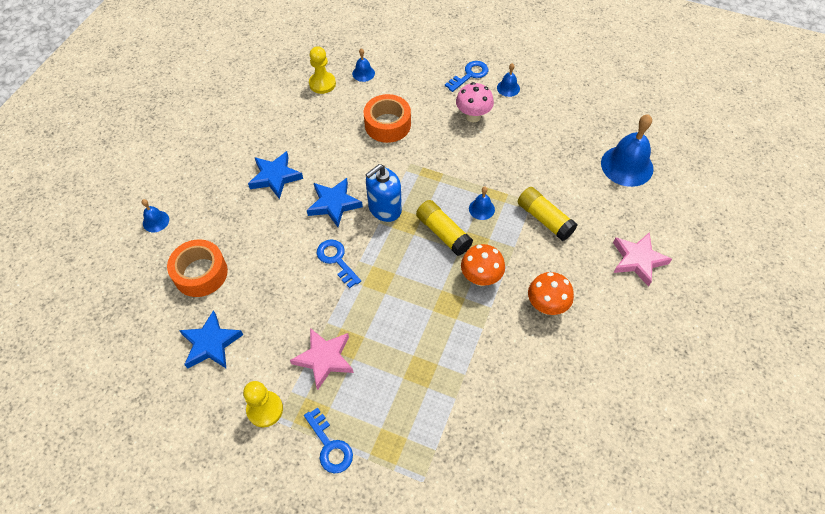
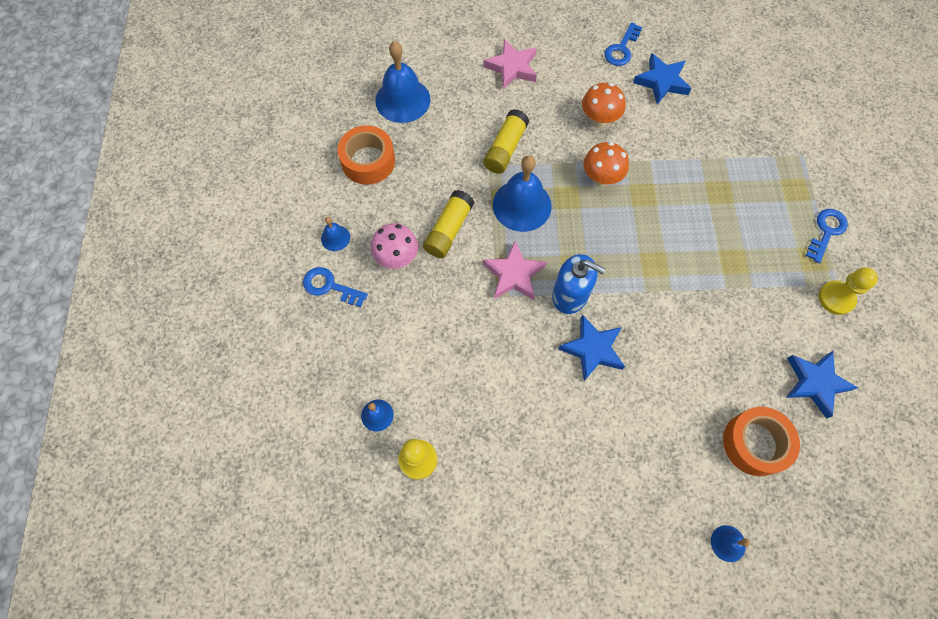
camera: 115 degrees left, 10 degrees up
blue star [248,151,303,199] -> blue star moved to [633,53,692,105]
pink star [290,328,354,390] -> pink star moved to [483,241,547,300]
blue key [317,239,361,288] -> blue key moved to [604,22,642,66]
orange tape [364,94,411,143] -> orange tape moved to [337,125,395,185]
yellow glue stick [416,200,473,256] -> yellow glue stick moved to [423,190,474,258]
blue bell [469,187,495,220] -> blue bell [493,155,552,232], size x2.07

